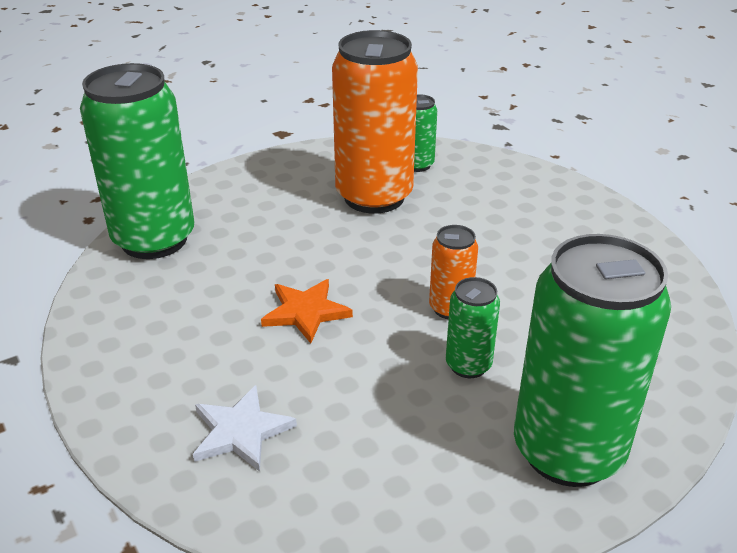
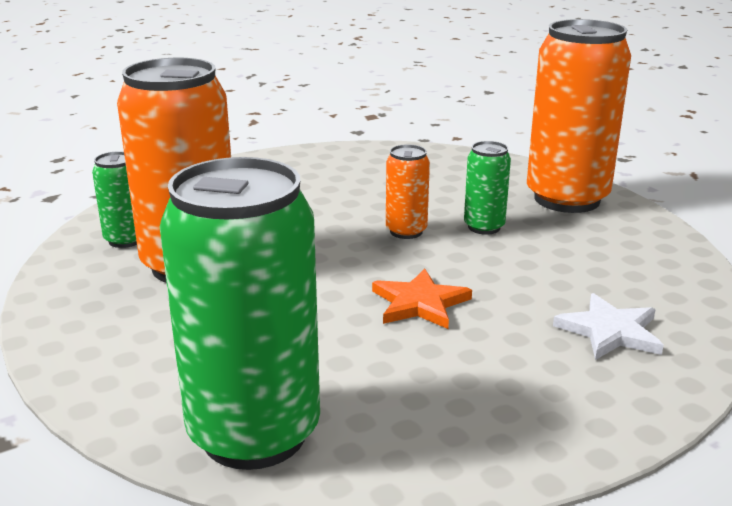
camera: 90 degrees left, 10 degrees down
green can [514,234,671,487] -> orange can [527,19,631,213]

